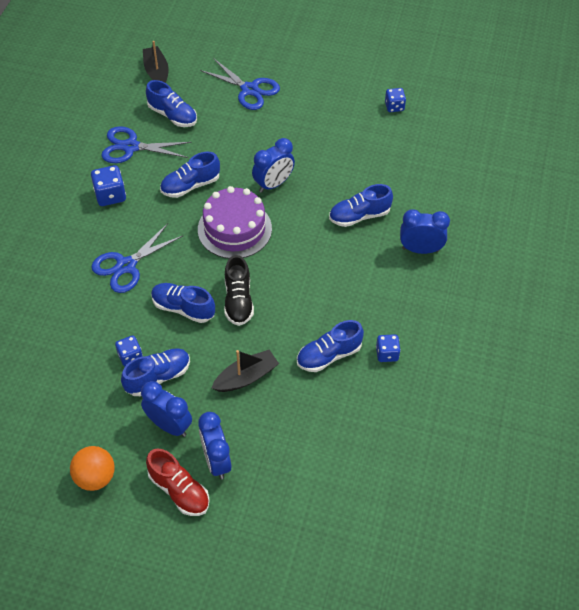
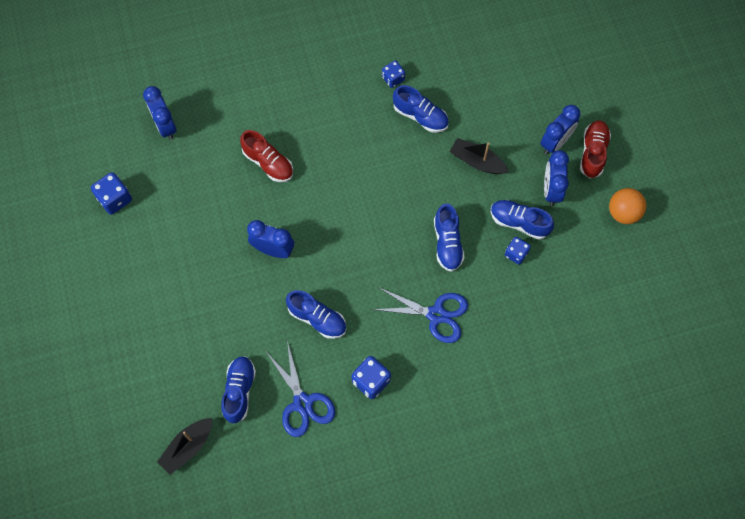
camera: 120 degrees left, 15 degrees up
purple cake [198,186,272,259] -> none
blue scissors [200,58,280,110] -> none
black shoe [224,255,254,326] -> none
blue shoe [329,184,393,227] -> red shoe [240,130,293,182]
blue dice [385,88,406,112] -> blue dice [91,172,132,215], size x1.50
blue clock [400,209,450,254] -> blue clock moved to [143,86,177,140]

